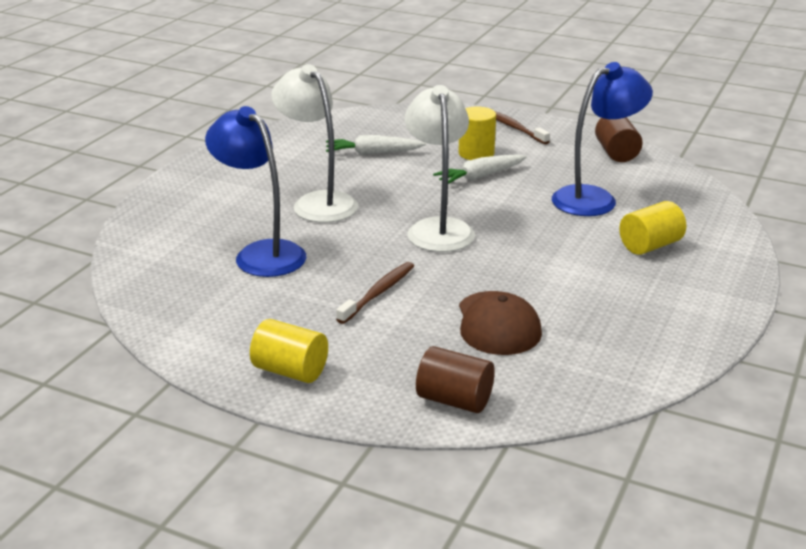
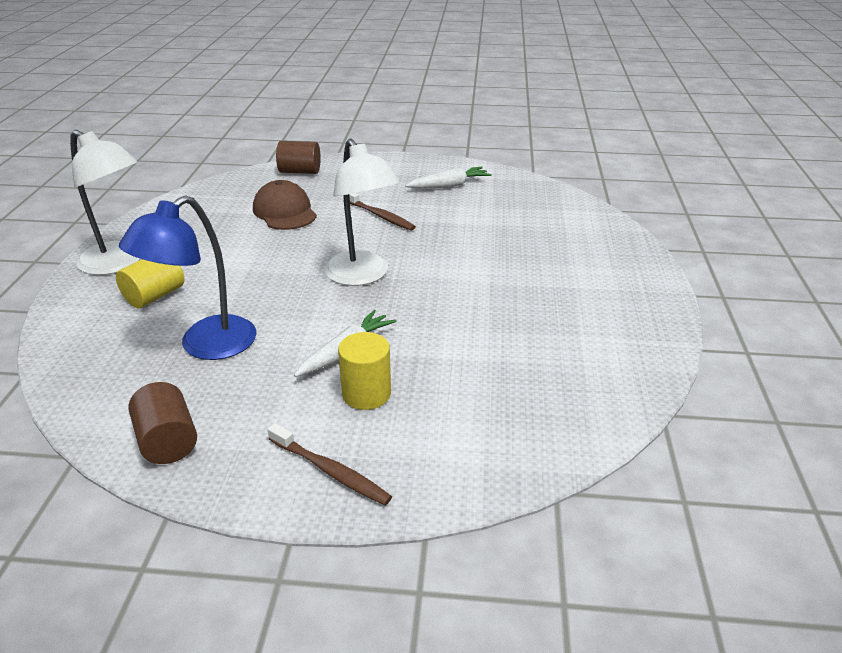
camera: 160 degrees right, 5 degrees up
blue lamp [205,106,306,277] -> none
yellow cylinder [250,319,328,383] -> none
white lamp [271,64,358,223] -> white lamp moved to [70,130,140,275]
white carrot [326,135,426,155] -> white carrot moved to [405,167,492,188]
brown toothbrush [336,262,414,324] -> brown toothbrush turned 60 degrees counterclockwise [349,193,416,231]

